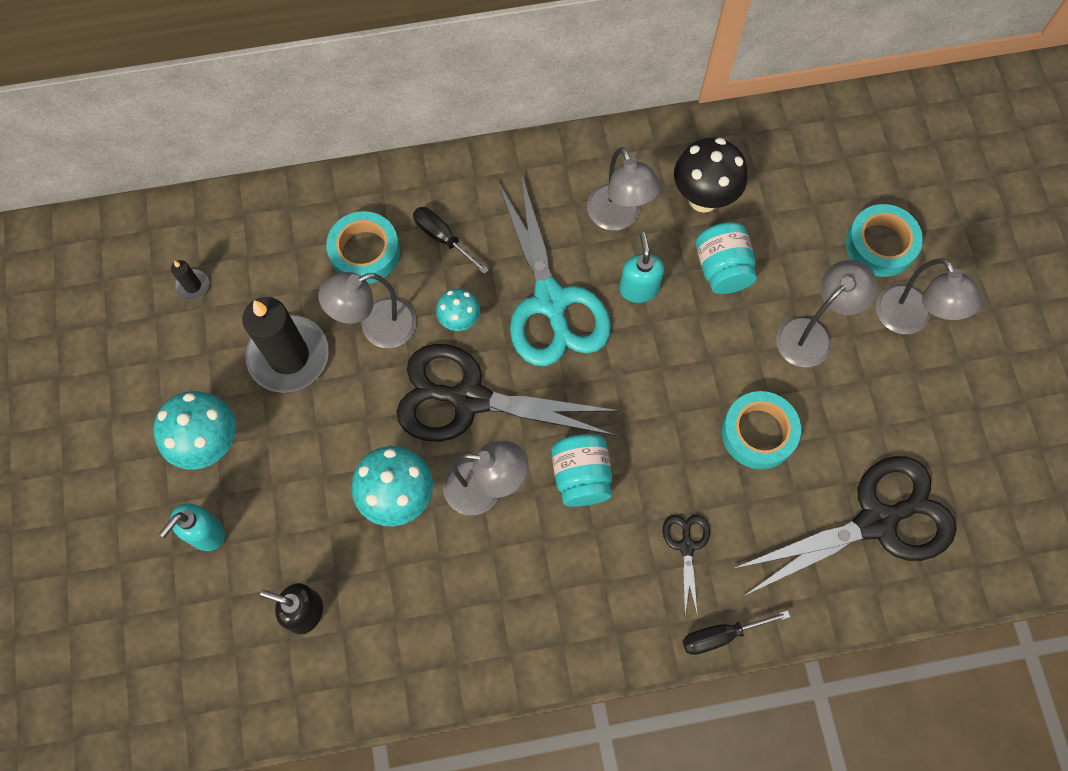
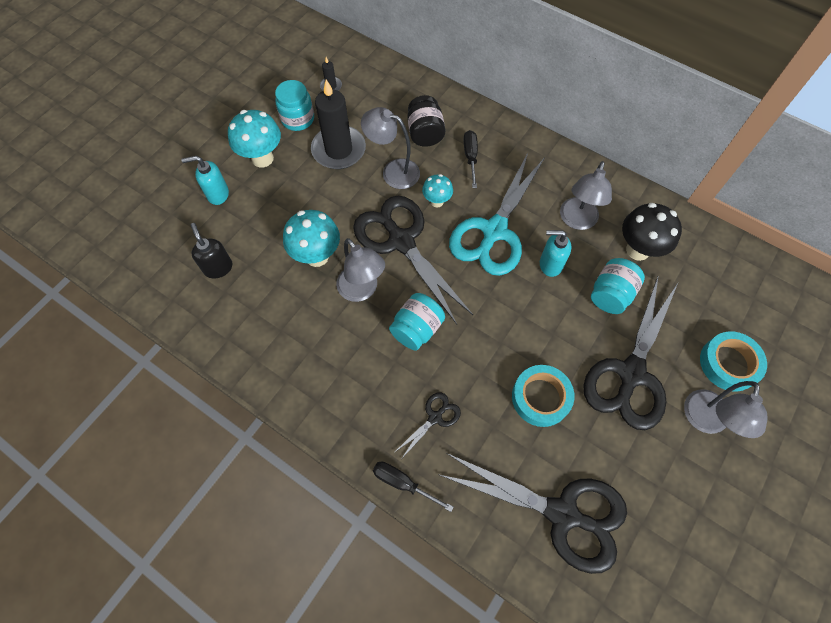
camera: 45 degrees right, 5 degrees down
turquoise tape [326,211,400,284] -> black jar [407,95,445,147]
turquoise soap dispenser [620,232,664,303] -> turquoise soap dispenser turned 120 degrees counterclockwise [540,230,571,277]
grey lamp [776,260,878,367] -> black scissors [583,277,678,430]
none -> turquoise jar [275,80,314,131]

